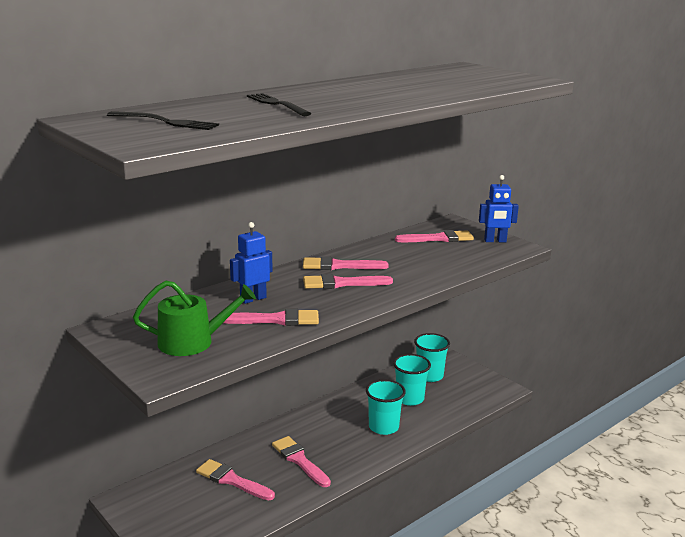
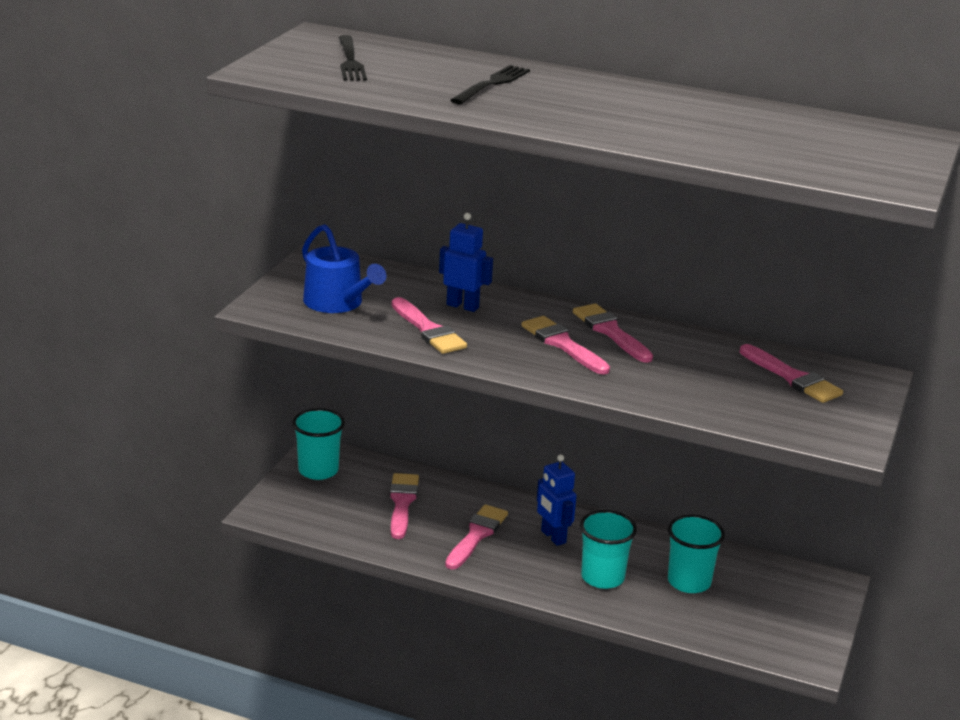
camera: 60 degrees right, 5 degrees up
green watering can [133,281,256,356] -> blue watering can [302,224,386,313]
turquoise cup [414,333,450,382] -> turquoise cup moved to [292,408,345,480]
blue robot [479,175,519,242] -> blue robot moved to [537,454,577,546]

